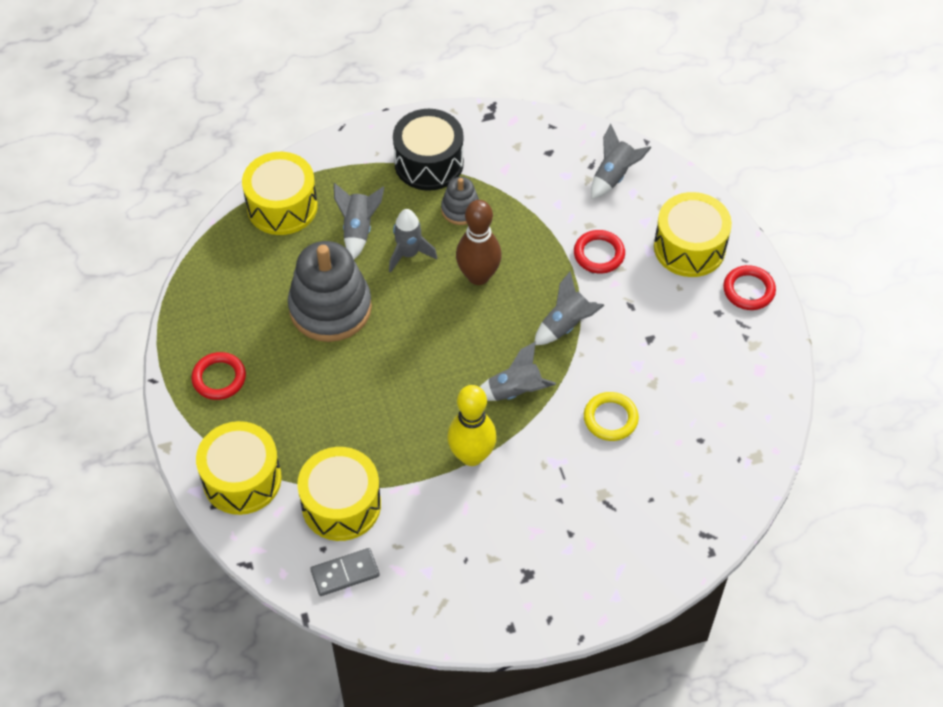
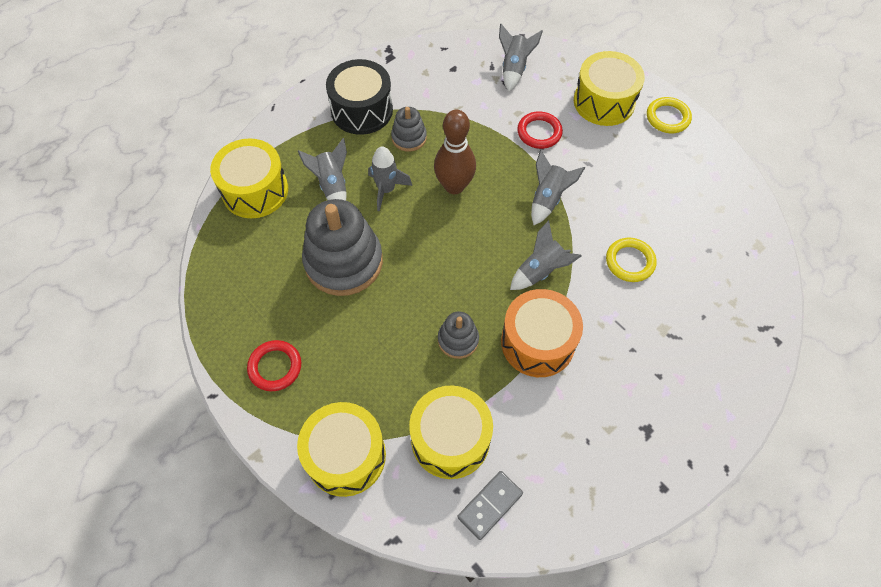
camera: 25 degrees left, 5 degrees up
yellow bowling pin [447,385,497,466] -> orange drum [501,289,583,377]
red ring [723,265,776,310] -> yellow ring [647,97,692,133]
none -> grey stacking toy [438,311,479,359]

